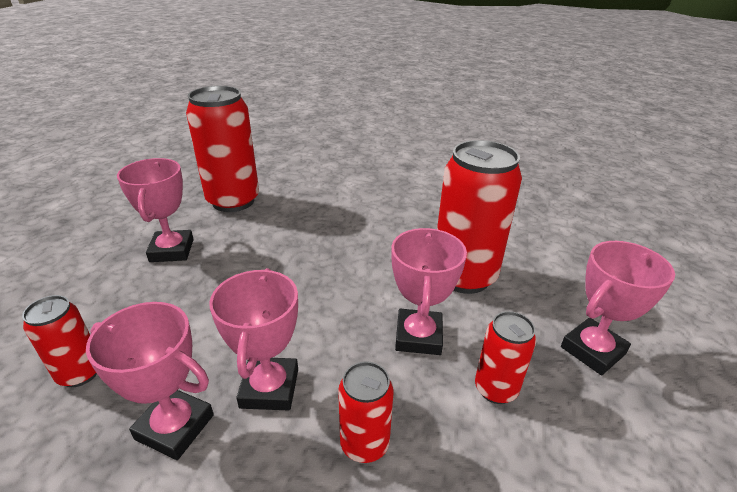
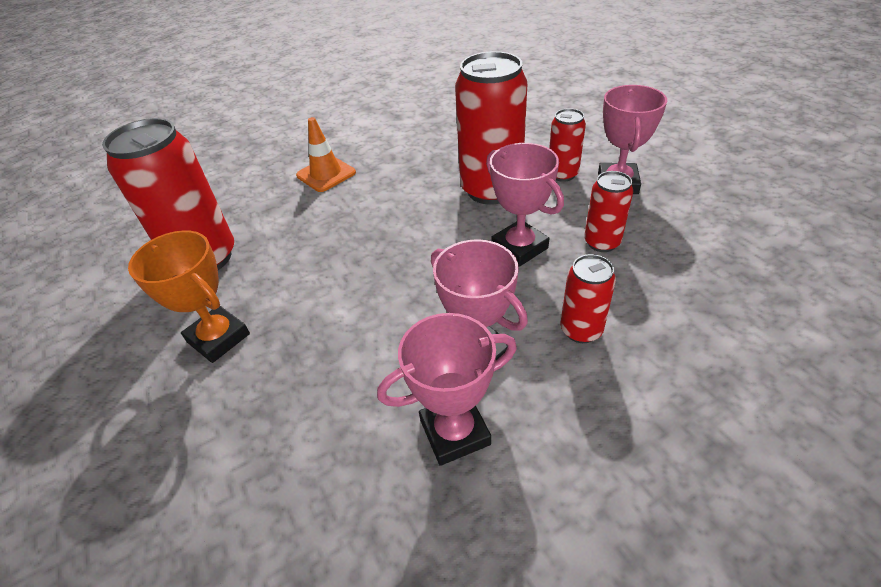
camera: 40 degrees left, 10 degrees up
red can [22,295,97,387] -> red can moved to [549,108,586,182]
pink trophy [117,158,194,262] -> orange trophy [128,230,250,363]
none -> orange traffic cone [296,117,356,192]

